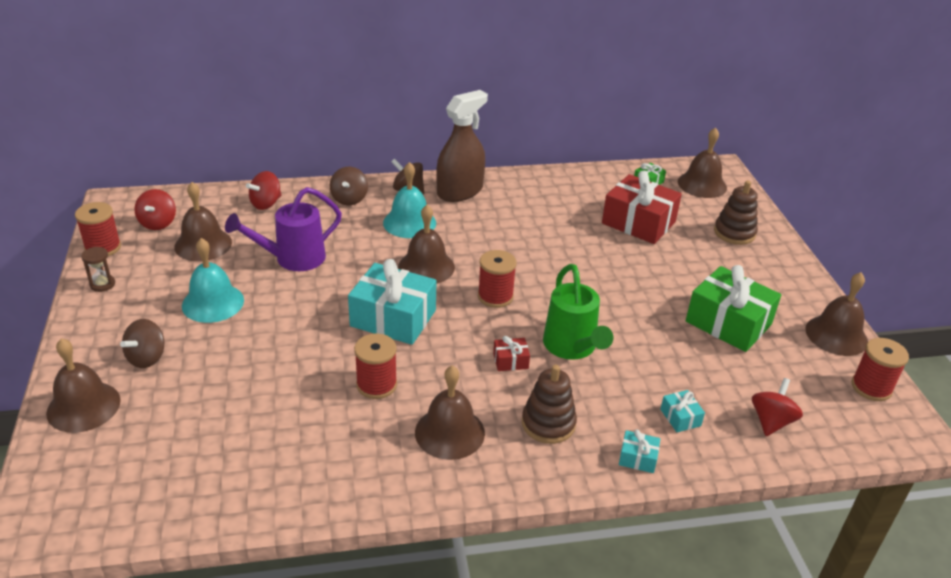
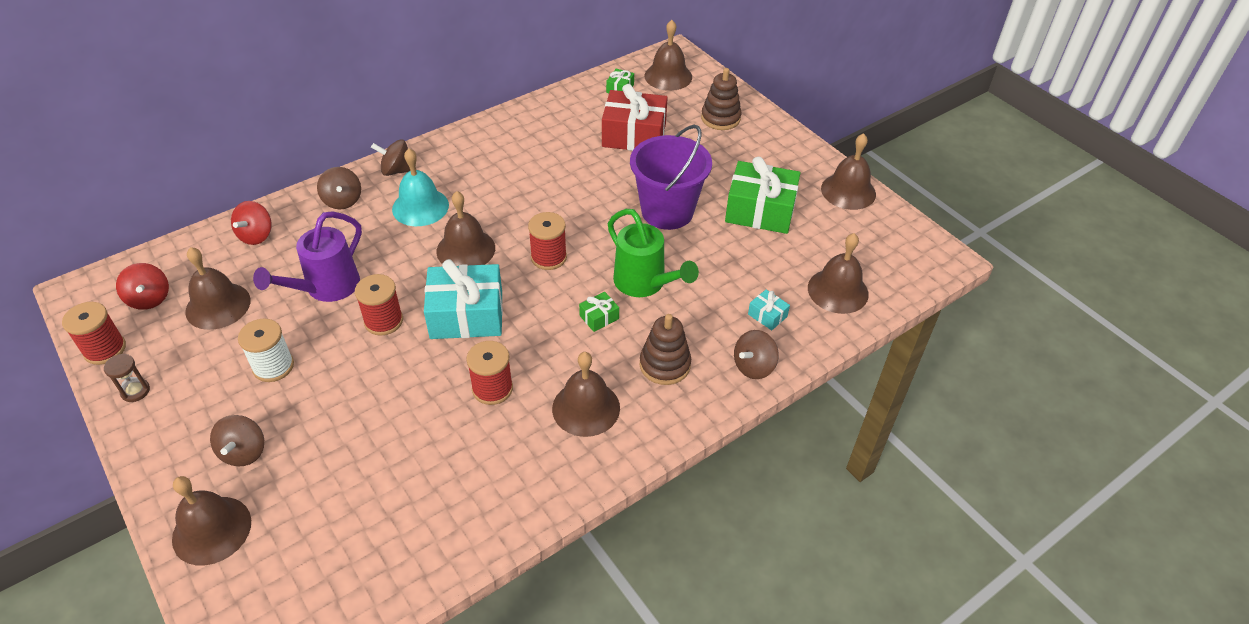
camera: 25 degrees left, 10 degrees up
turquoise bell [182,238,244,323] -> white spool [238,318,294,382]
brown spray bottle [436,90,488,202] -> none
red gift [493,336,530,371] -> green gift [579,292,619,332]
turquoise gift [619,429,660,473] -> brown spinning top [734,330,779,379]
red spinning top [752,378,803,436] -> brown bell [808,233,869,314]
red spool [852,338,909,401] -> red spool moved to [355,274,403,336]
none -> purple bucket [630,125,712,230]

